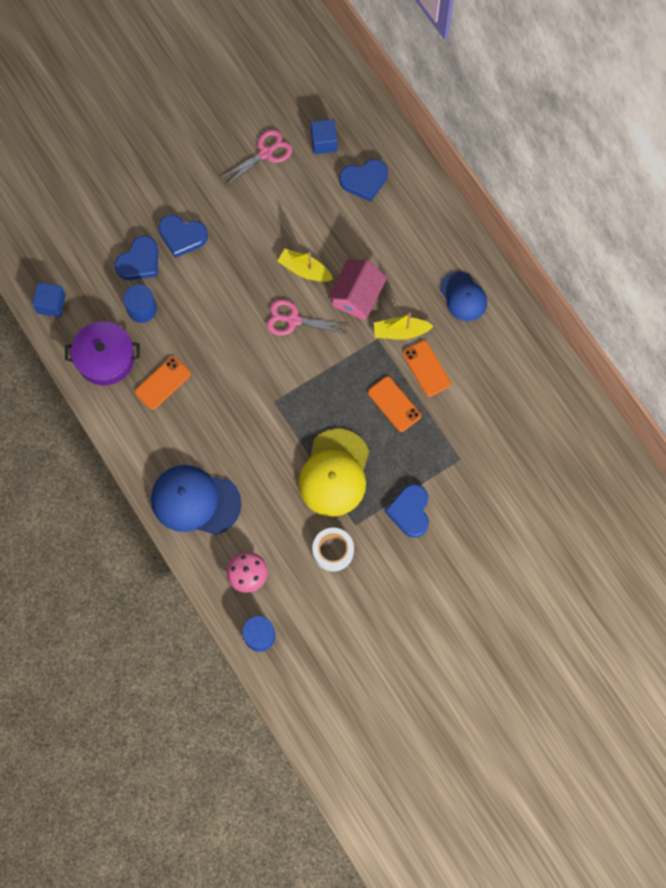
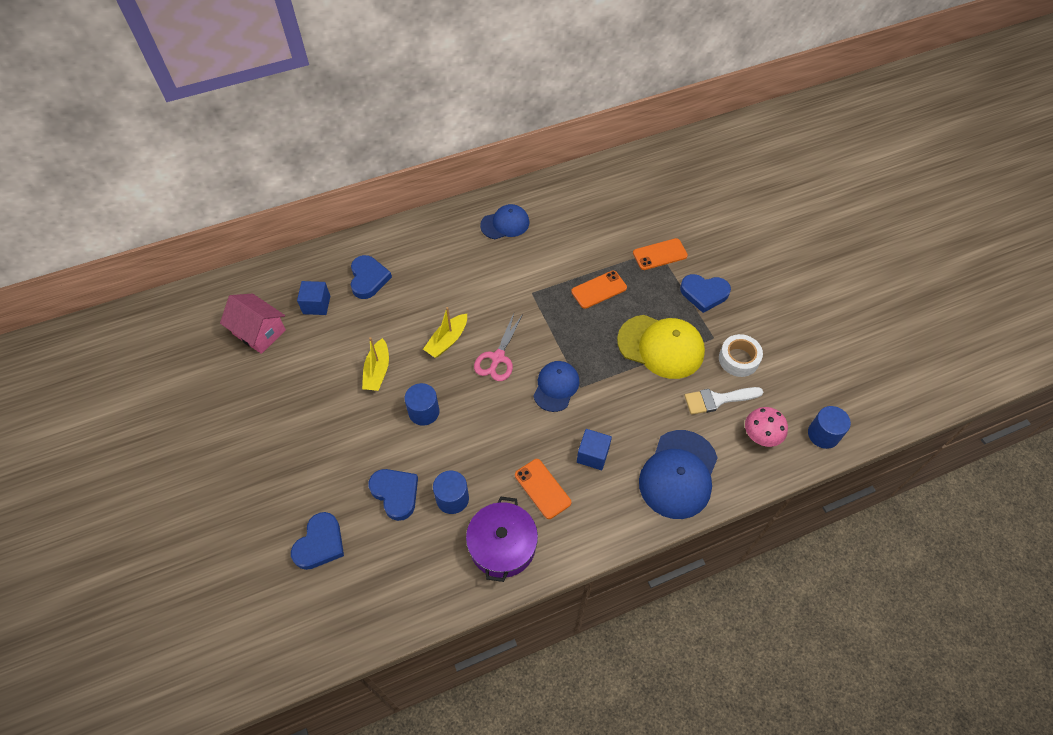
camera: 80 degrees left, 15 degrees down
blue cube [32,282,66,317] -> blue cube moved to [577,429,612,470]
blue heart [158,215,208,258] -> blue heart moved to [291,512,344,570]
pink scissors [220,129,292,186] -> none
pink house [328,260,387,320] -> pink house moved to [220,294,286,354]
yellow boat [374,313,433,340] -> yellow boat moved to [362,337,389,391]
orange phone [403,340,451,397] -> orange phone moved to [633,238,688,270]
none -> blue cylinder [404,383,439,426]
none -> blue cap [534,361,579,412]
none -> white brush [684,387,763,415]

